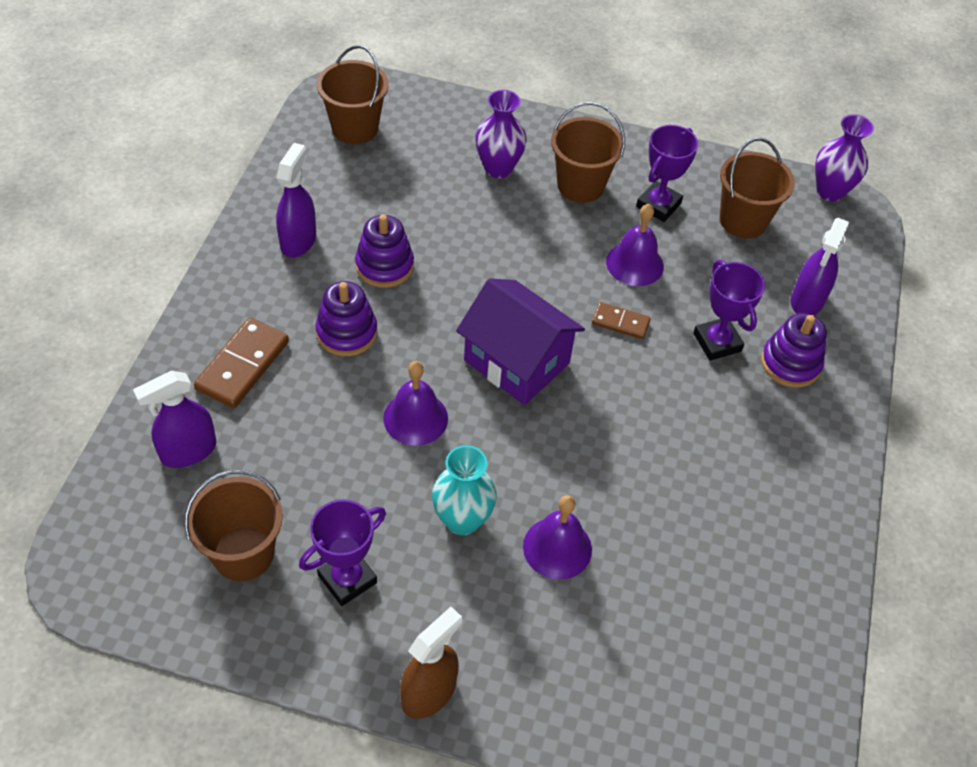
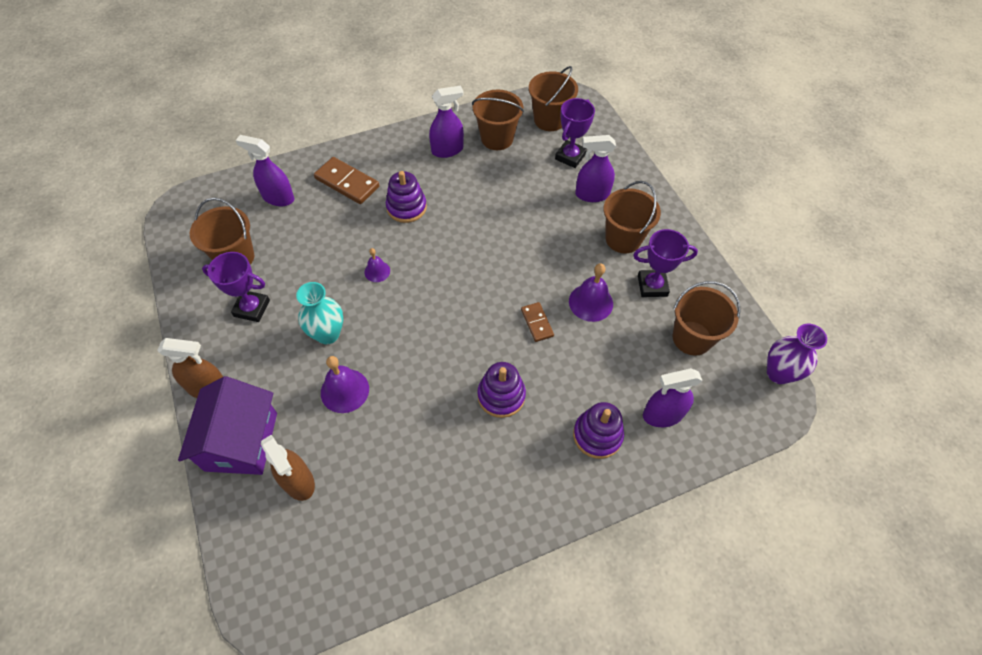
camera: 55 degrees right, 5 degrees up
brown domino [194,318,289,408] -> brown domino turned 45 degrees clockwise [314,157,379,204]
purple stacking toy [355,214,414,288] -> purple stacking toy moved to [477,362,526,418]
purple bell [383,361,448,446] -> purple bell [364,248,390,282], size x0.60
purple house [456,278,585,405] -> purple house moved to [178,376,277,475]
purple vase [475,90,527,178] -> purple spray bottle [575,135,616,202]
purple trophy [693,260,765,361] -> purple trophy moved to [555,98,595,168]
none -> brown spray bottle [261,435,315,501]
none -> brown bucket [472,90,524,150]

